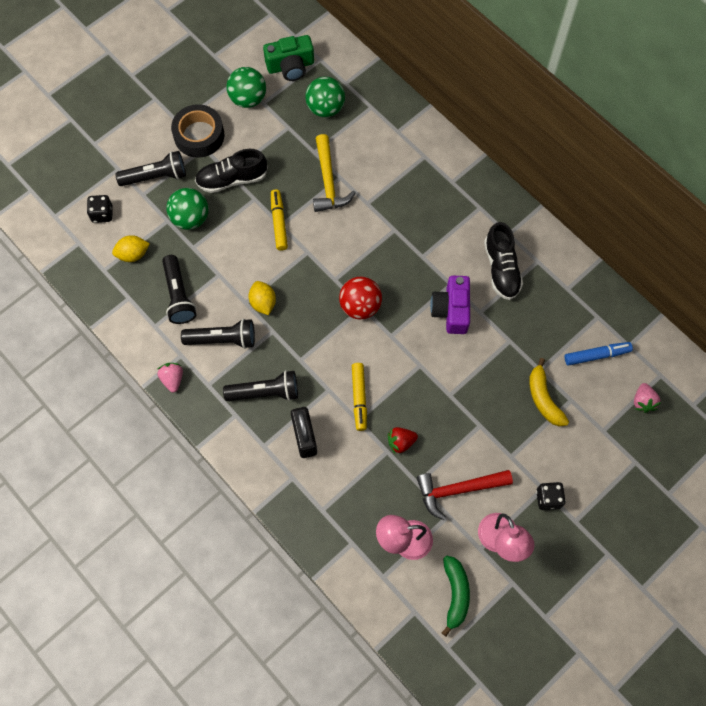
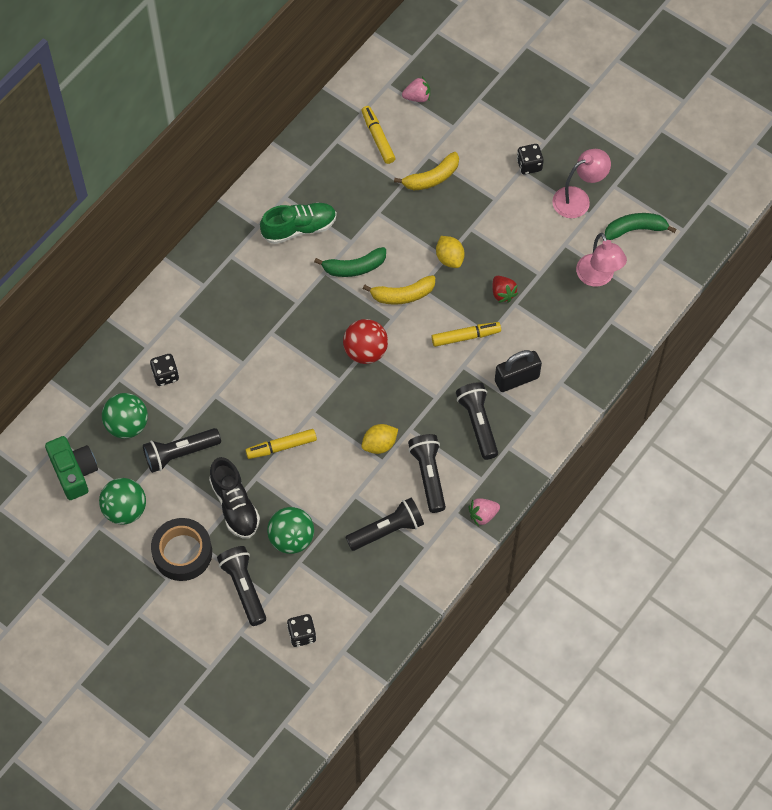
camera: 100 degrees left, 5 degrees down
yellow lemon [112,235,150,262] -> yellow lemon moved to [436,236,465,268]
yellow hammer [313,134,356,212] -> none
red hammer [417,470,513,520] -> none
purple camera [430,276,470,334] -> green banana [314,247,386,277]
black shoe [484,222,523,300] -> green shoe [260,203,337,244]
blue marker [565,342,633,366] -> yellow marker [361,106,396,164]
none -> black flashlight [143,428,221,473]
none -> black dice [150,354,179,386]
none -> yellow banana [363,275,435,305]

